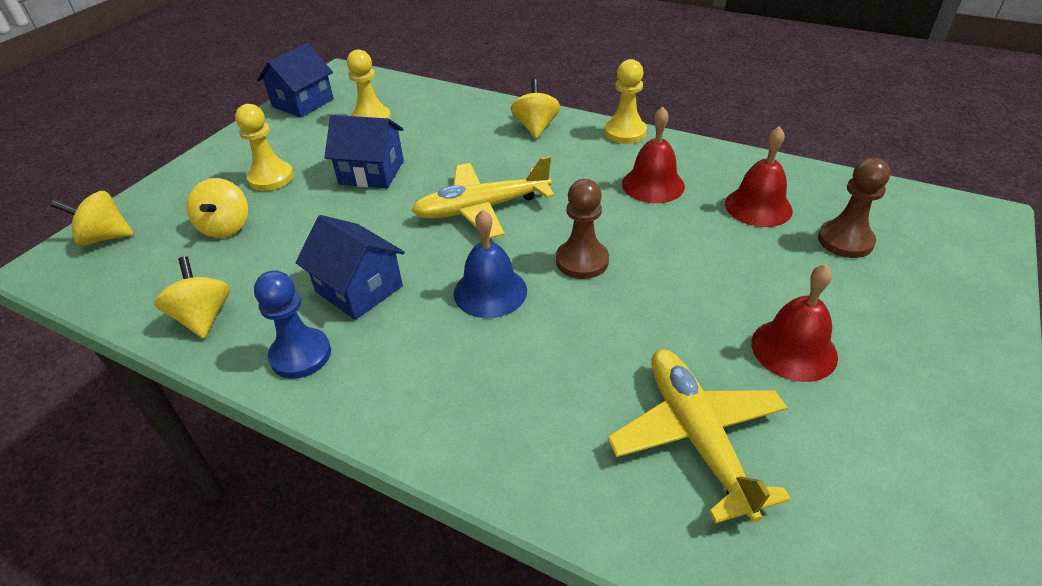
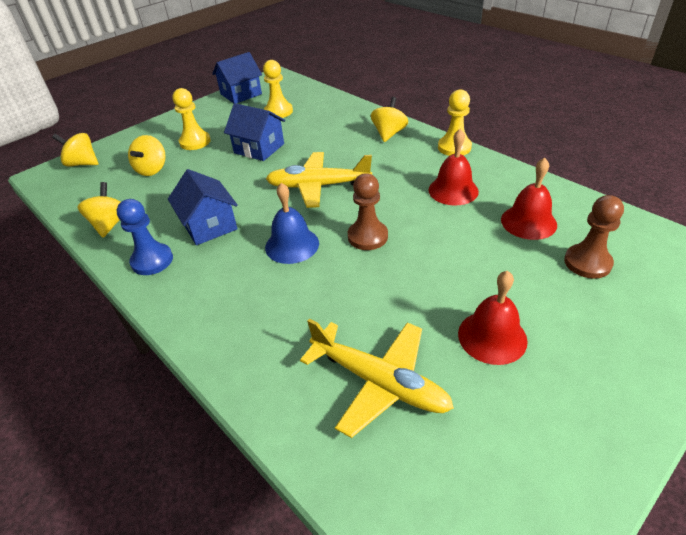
camera: 20 degrees right, 0 degrees up
yellow plane [607,349,791,524] -> yellow plane turned 120 degrees clockwise [300,319,454,438]

